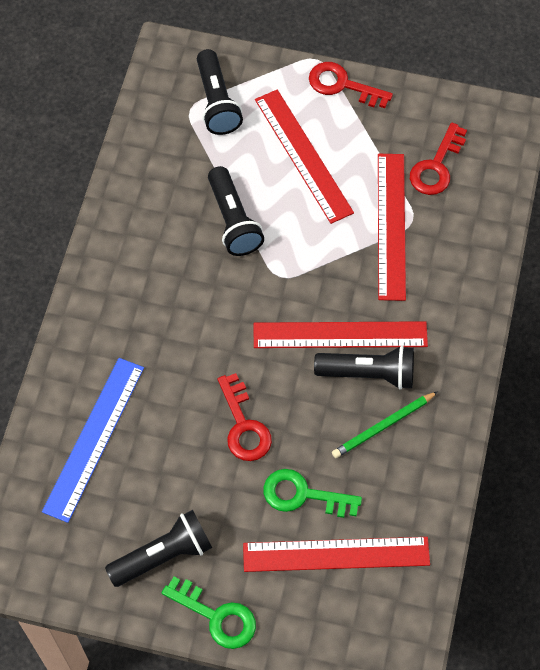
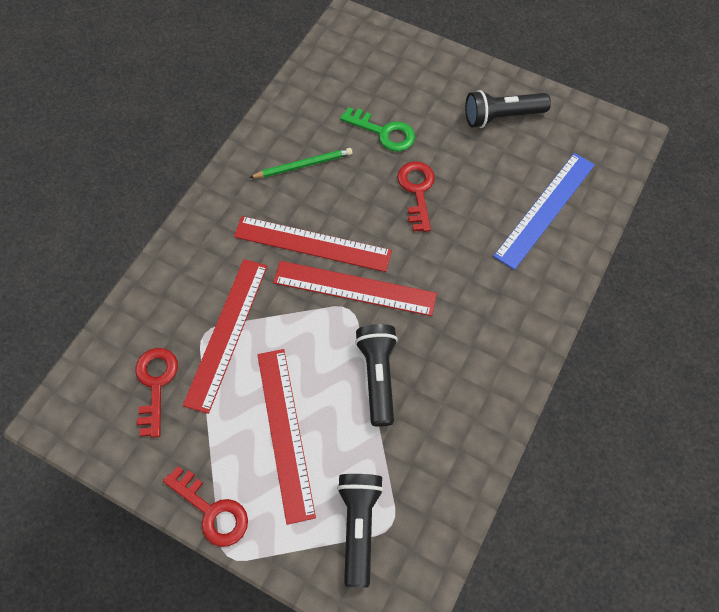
camera: 165 degrees left, 0 degrees up
green key [162,577,256,649] -> none
red ruler [243,537,430,572] -> red ruler moved to [273,261,437,316]
black flashlight [314,345,414,390] -> none
red key [410,123,467,195] -> red key turned 45 degrees counterclockwise [135,348,178,438]

